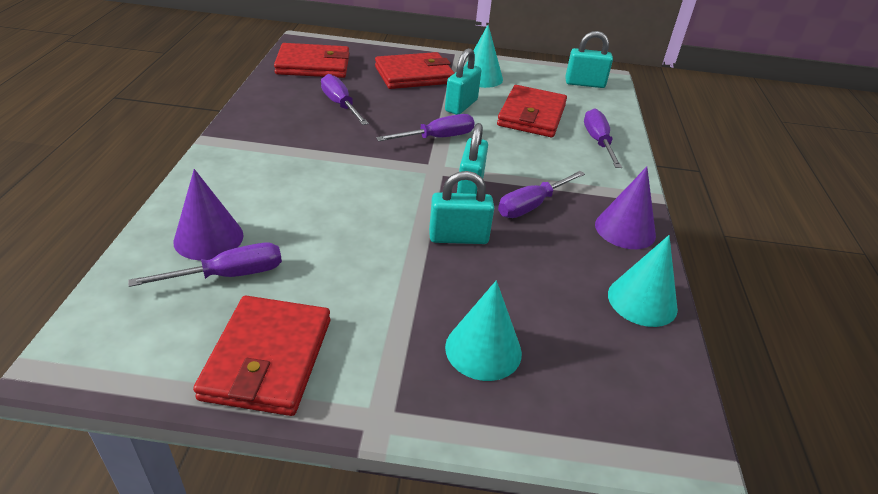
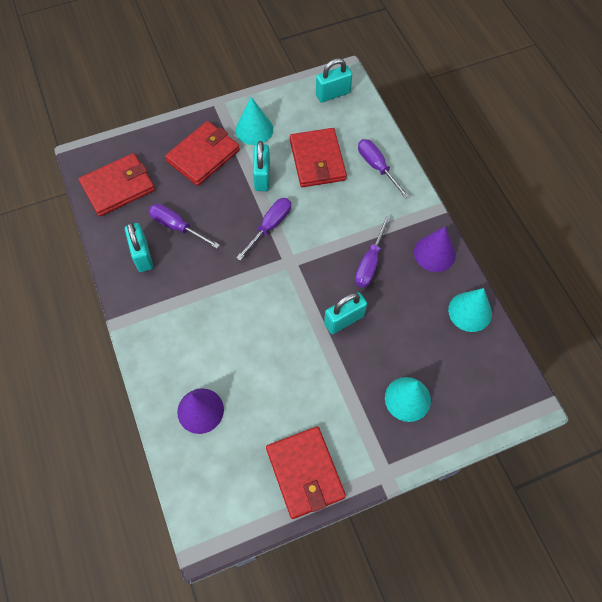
camera: 25 degrees left, 25 degrees up
purple screwdriver [128,243,282,287] -> none
turquoise padlock [457,123,488,194] -> turquoise padlock moved to [125,222,153,272]

